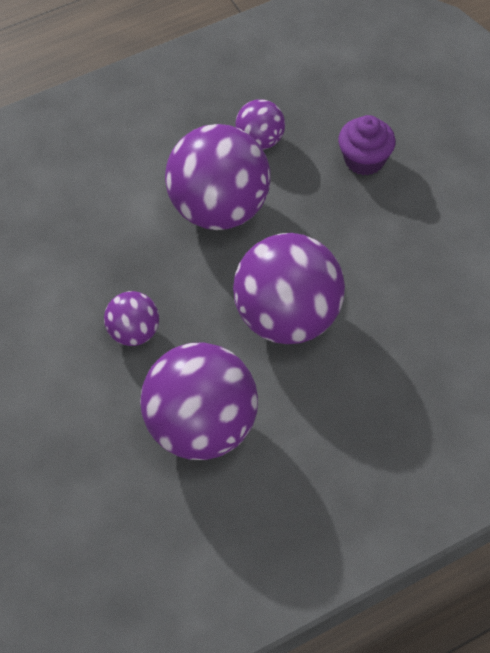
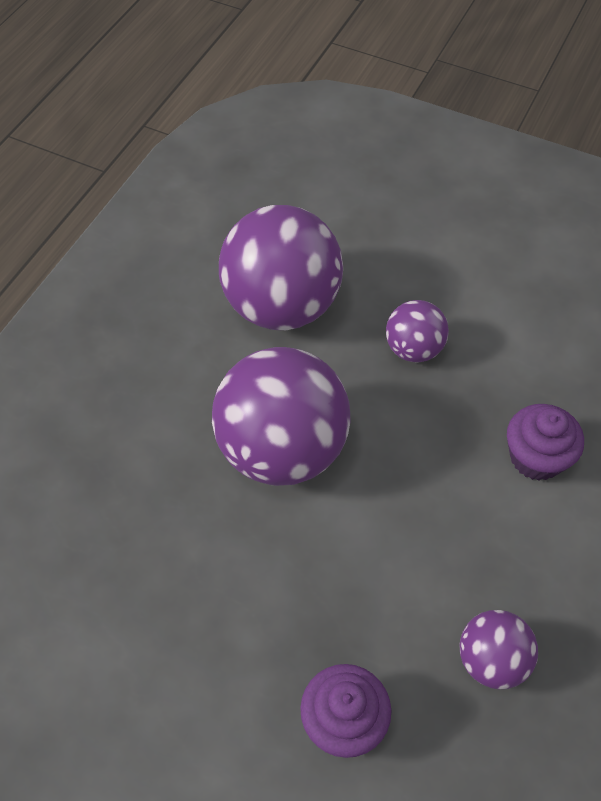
camera: 145 degrees right, 0 degrees up
purple ball [165,124,271,230] -> none
none -> purple cupcake [507,404,584,480]

